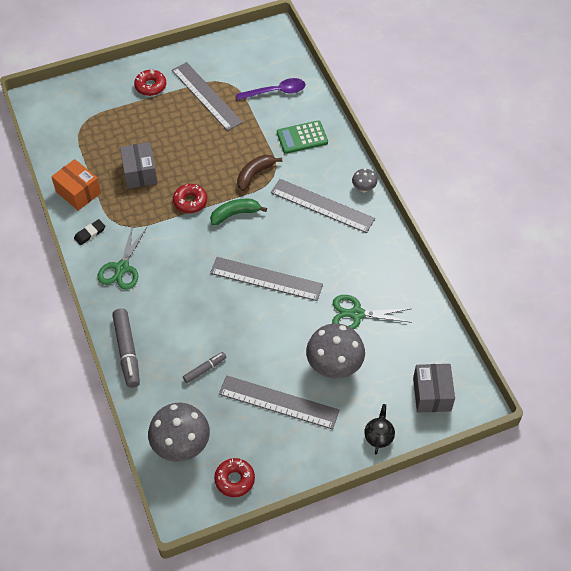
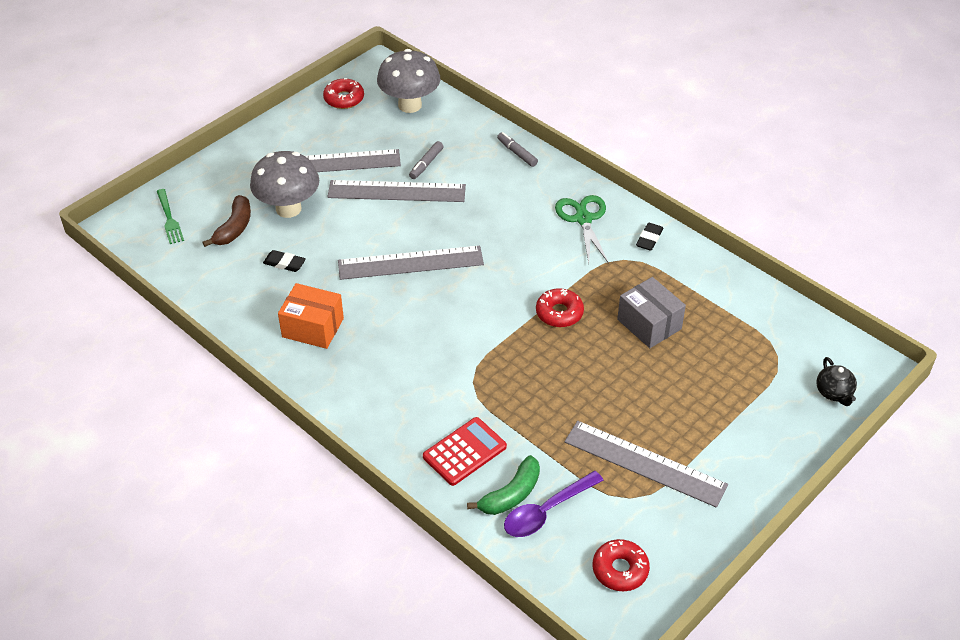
camera: 155 degrees right, 10 degrees down
orange box [51,159,101,211] -> orange box moved to [278,283,344,349]
grey marker [112,308,140,388] -> grey marker [497,132,538,167], size x0.56
red donut [134,70,166,96] -> red donut moved to [593,539,650,591]
green banana [210,199,267,225] -> green banana moved to [467,455,540,515]
brown banana [237,155,282,191] -> brown banana moved to [202,195,251,247]
grey ruler [271,179,375,233] -> grey ruler moved to [327,180,466,202]
green calculator [277,121,328,154] -> red calculator [423,417,507,486]
green scissors [332,295,412,329] -> black eraser [263,250,306,272]
grey mushroom [352,169,377,192] -> none
black teapot [364,404,395,454] -> black teapot moved to [816,357,857,406]
grey box [413,364,455,412] -> green fork [157,189,184,244]

